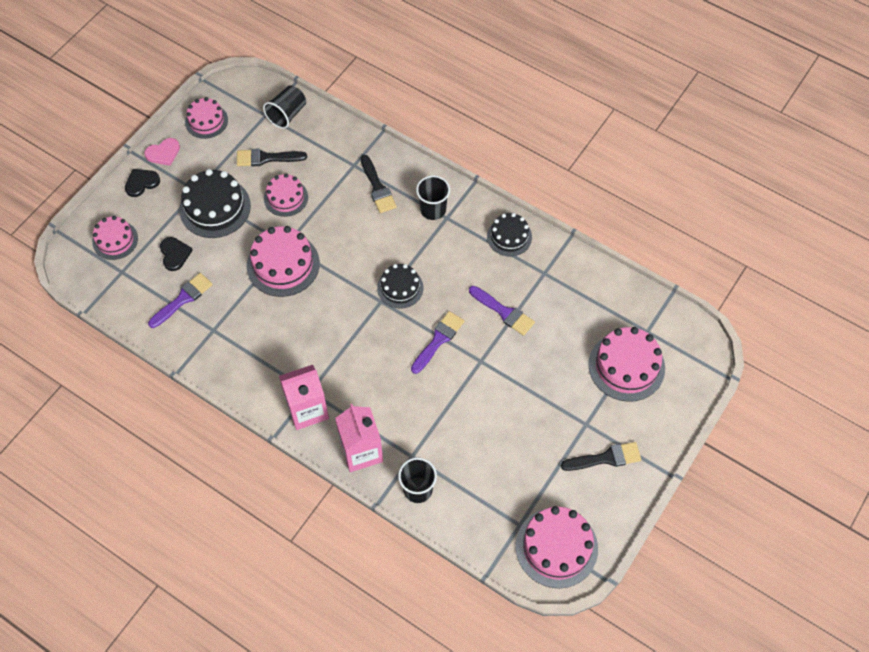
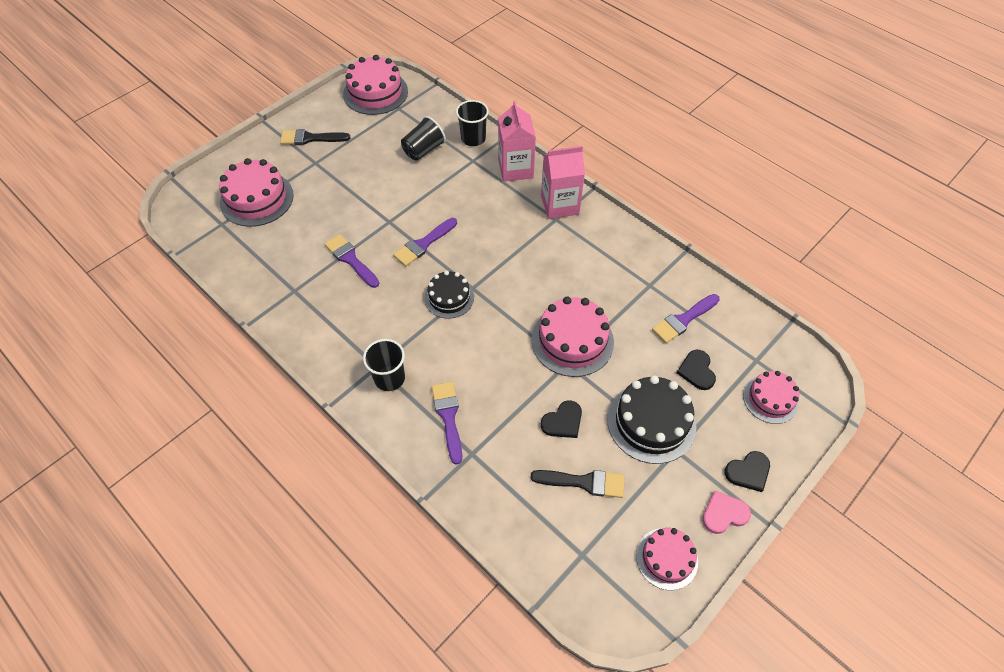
camera: 170 degrees left, 5 degrees down
black cup [263,85,306,129] -> black cup moved to [401,116,446,161]
pink cake [264,174,308,217] -> black heart [541,400,582,438]
black brush [360,155,397,213] -> purple brush [432,381,462,464]
black cake [487,213,532,256] -> none

